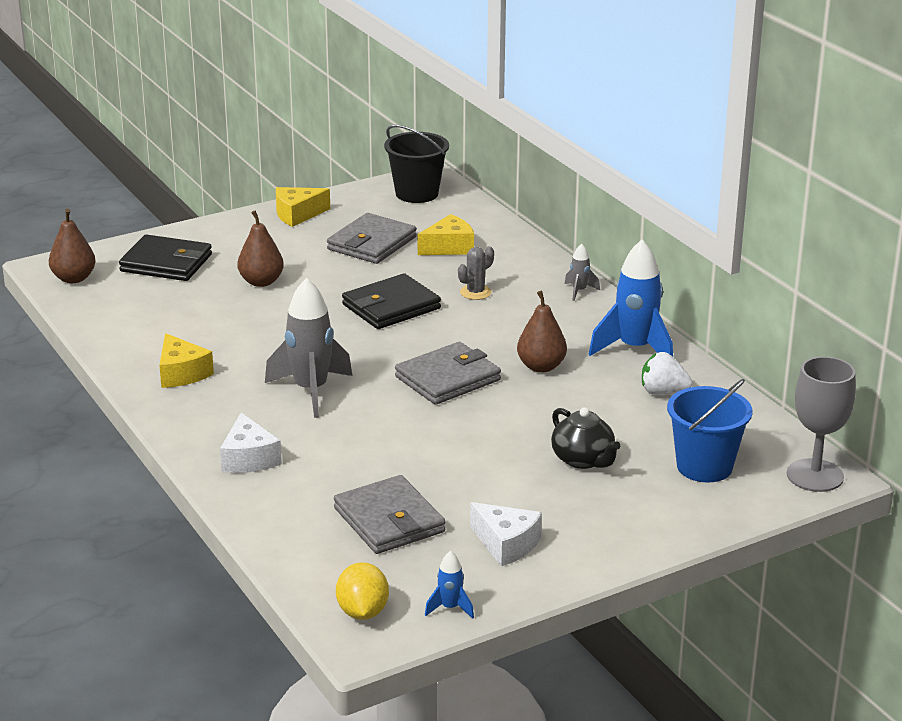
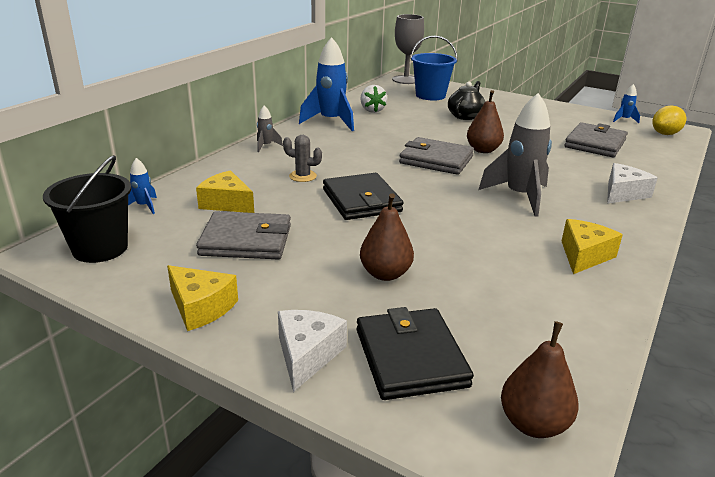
camera: 120 degrees left, 0 degrees up
black wallet [342,273,441,329] -> black wallet turned 45 degrees clockwise [323,173,403,220]
white cheese [470,502,542,566] -> white cheese moved to [278,310,347,392]
brown pear [517,291,567,372] -> brown pear moved to [467,90,504,153]
none -> blue rocket [128,158,157,214]

